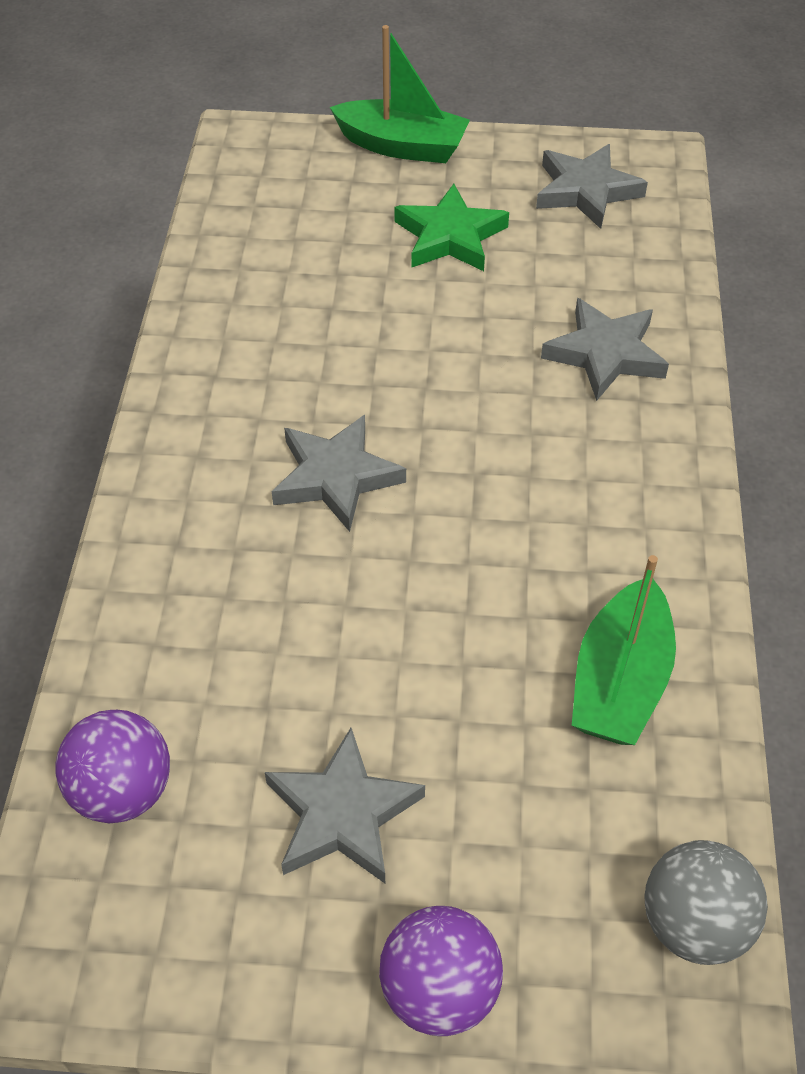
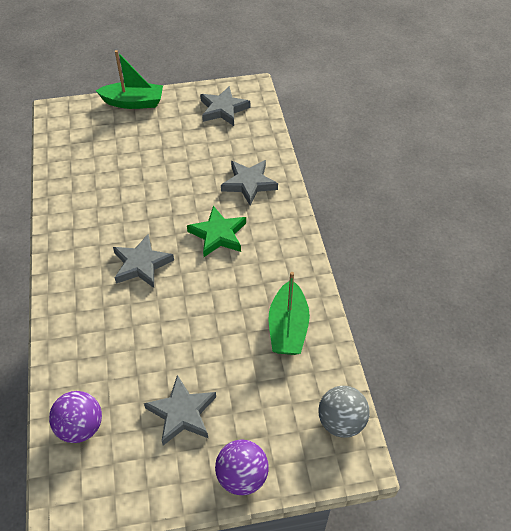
camera: 15 degrees left, 0 degrees up
green star [394,184,509,271] -> green star moved to [187,206,246,257]

